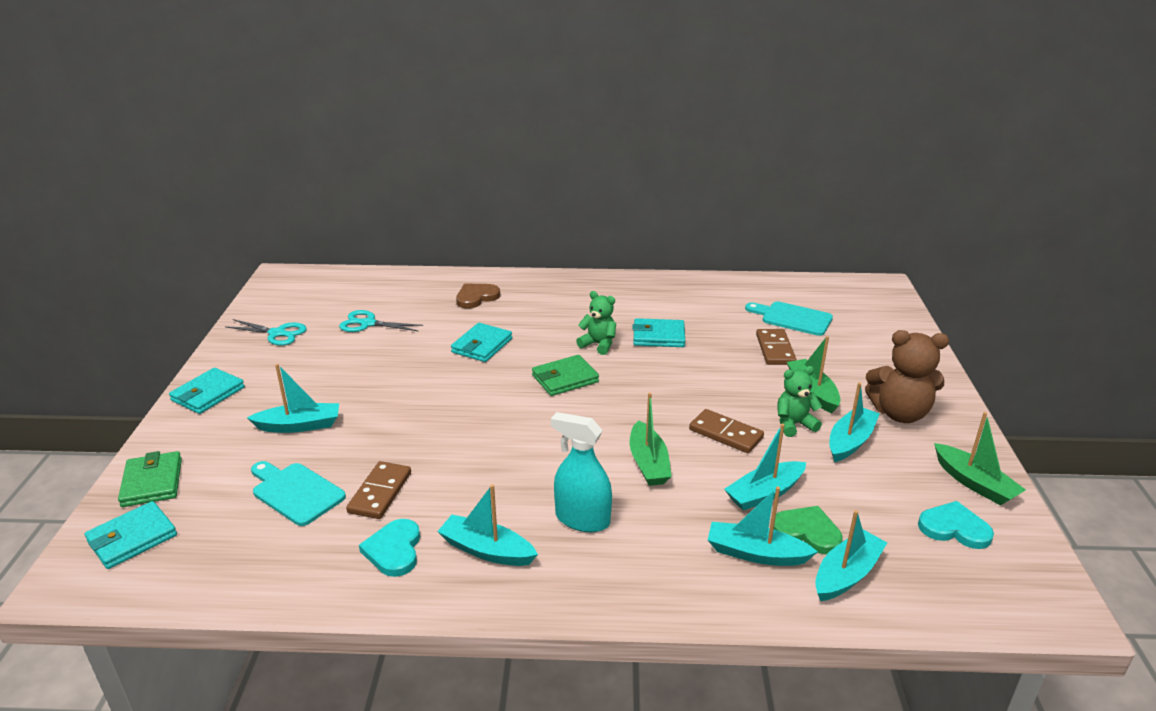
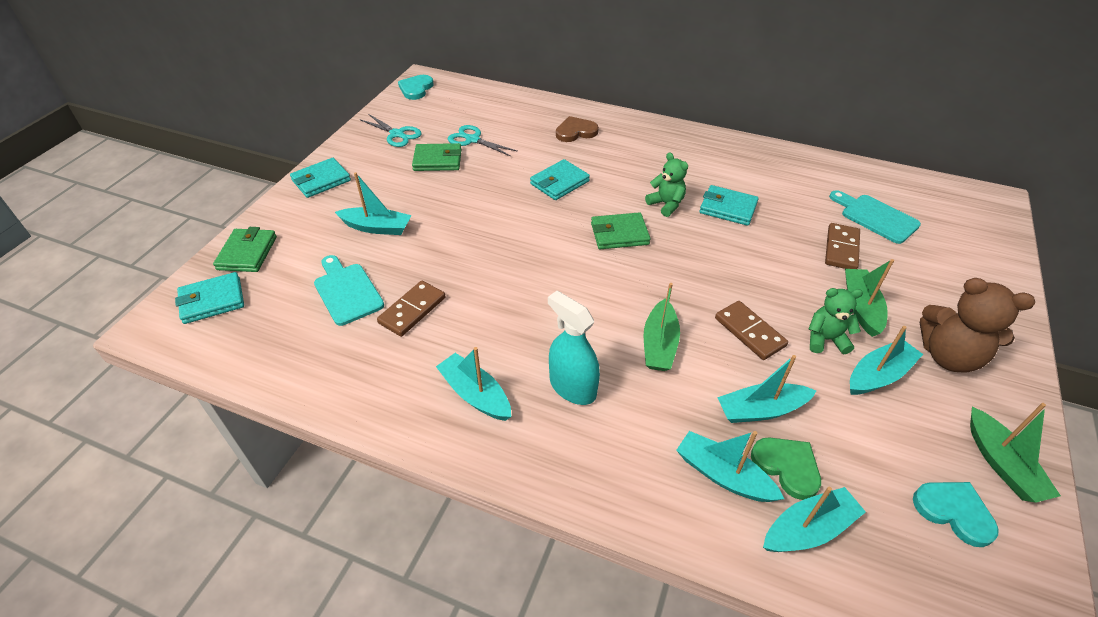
camera: 20 degrees right, 15 degrees up
turquoise heart [359,519,420,577] -> turquoise heart moved to [398,75,434,100]
none -> green wallet [412,143,462,171]

